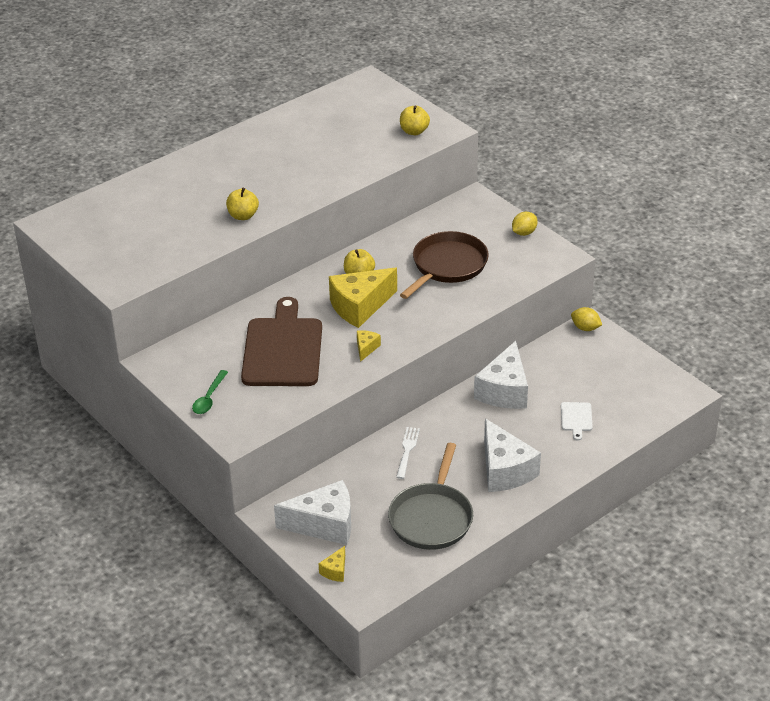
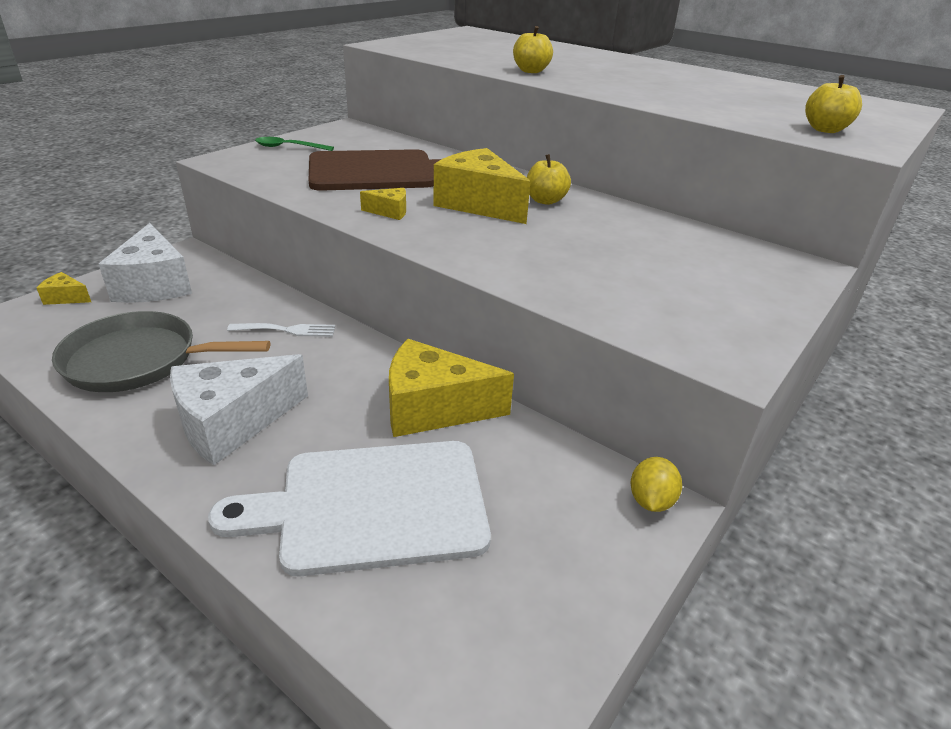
camera: 75 degrees right, 5 degrees down
brown pan [400,231,489,299] -> none
white cheese [474,341,528,409] -> yellow cheese [389,339,514,437]
yellow lemon [512,212,538,236] -> none
white cutting board [561,402,593,441] -> white cutting board [208,441,491,576], size x2.45

